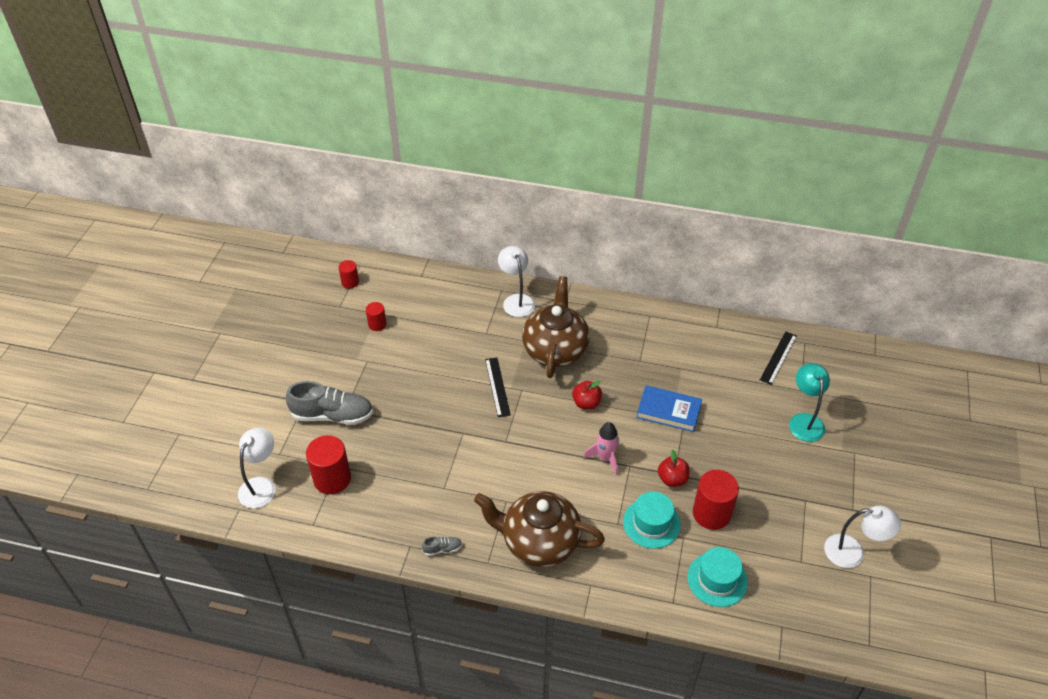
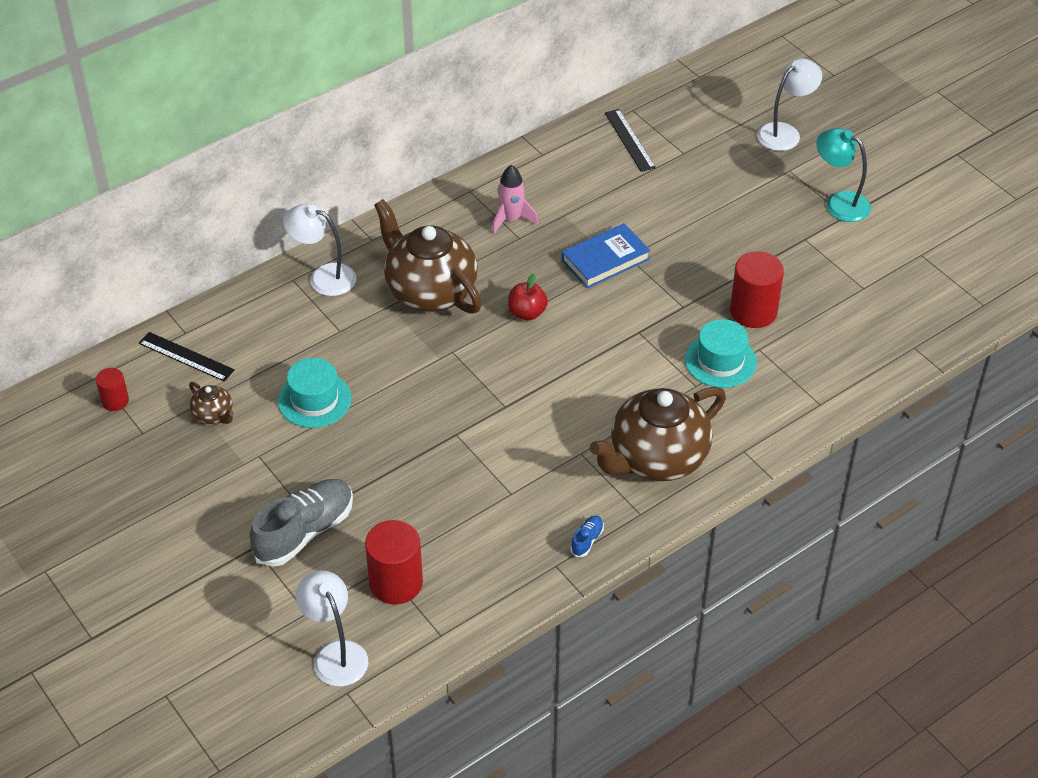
camera: 50 degrees left, 0 degrees up
red cylinder [366,302,386,331] -> brown teapot [189,382,234,424]
grey shoe [422,537,462,556] -> blue shoe [570,515,604,557]
black ruler [485,358,511,417] -> black ruler moved to [139,332,235,382]
pink rocket [584,422,619,475] -> pink rocket moved to [492,165,538,234]
red apple [658,450,690,487] -> none
turquoise hat [687,547,748,607] -> turquoise hat moved to [278,358,352,428]
turquoise lamp [789,363,830,442] -> turquoise lamp moved to [816,128,871,222]
white lamp [824,506,901,568] -> white lamp moved to [757,58,822,151]

